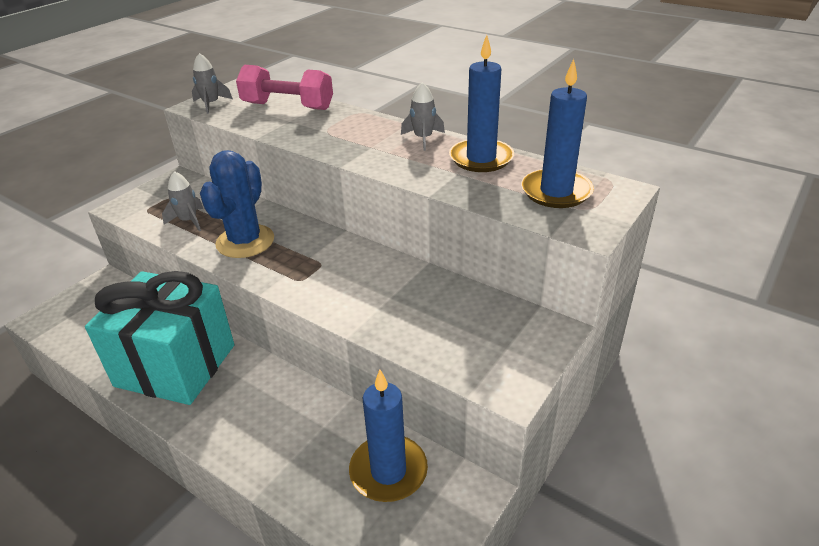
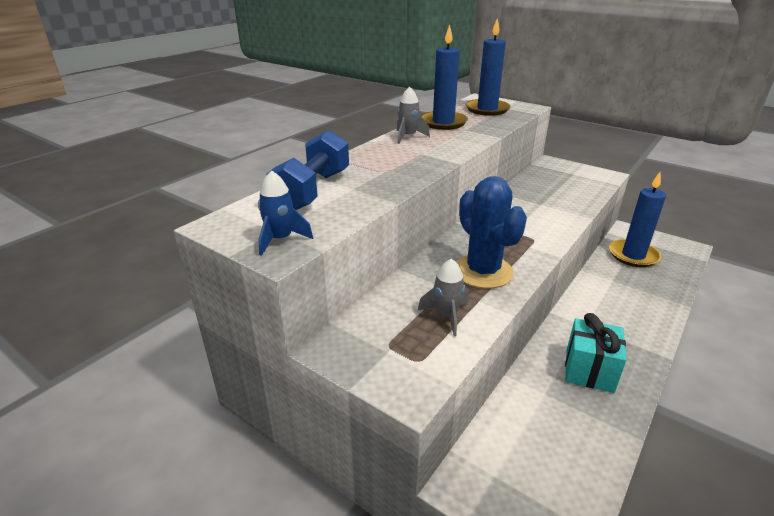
camera: 90 degrees left, 5 degrees down
turquoise gift [85,271,234,405] -> turquoise gift [565,313,627,393], size x0.54
grey rocket [192,53,233,114] -> blue rocket [258,170,313,256]
blue cactus [200,150,274,258] -> blue cactus turned 45 degrees clockwise [456,176,527,289]
pink dumbbell [236,65,333,110] -> blue dumbbell [266,130,349,210]

